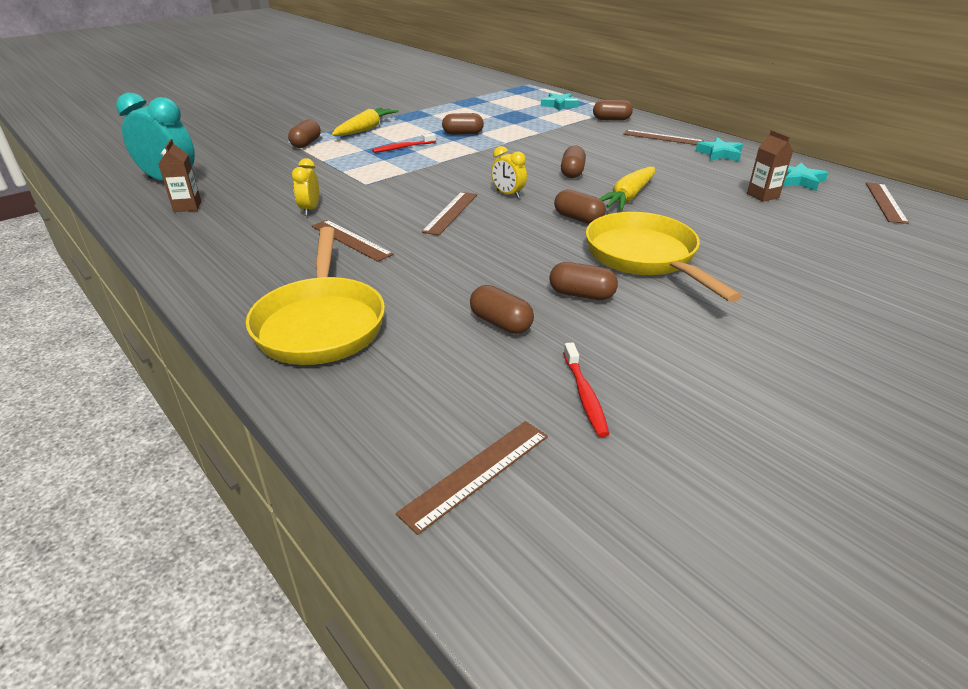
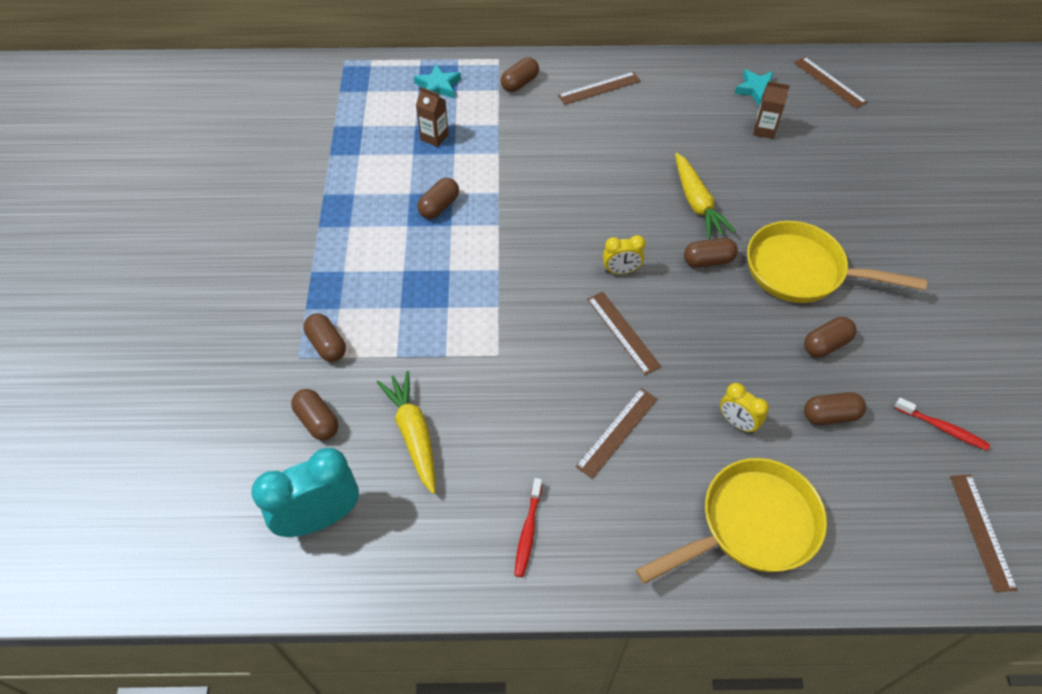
camera: 50 degrees left, 20 degrees up
brown carton [158,139,201,212] -> brown carton moved to [416,87,449,147]
yellow pan [246,227,385,365] -> yellow pan turned 60 degrees counterclockwise [636,458,827,584]
yellow clock [292,158,319,216] -> yellow clock moved to [720,383,769,434]
brown ruler [312,220,394,262] -> brown ruler turned 45 degrees counterclockwise [575,388,657,479]
yellow carrot [332,107,399,136] -> yellow carrot moved to [377,371,435,494]
red toothbrush [372,133,436,153] -> red toothbrush moved to [514,478,542,577]
brown capsule [561,145,586,178] -> brown capsule moved to [291,389,338,440]
turquoise star [696,138,743,161] -> none

